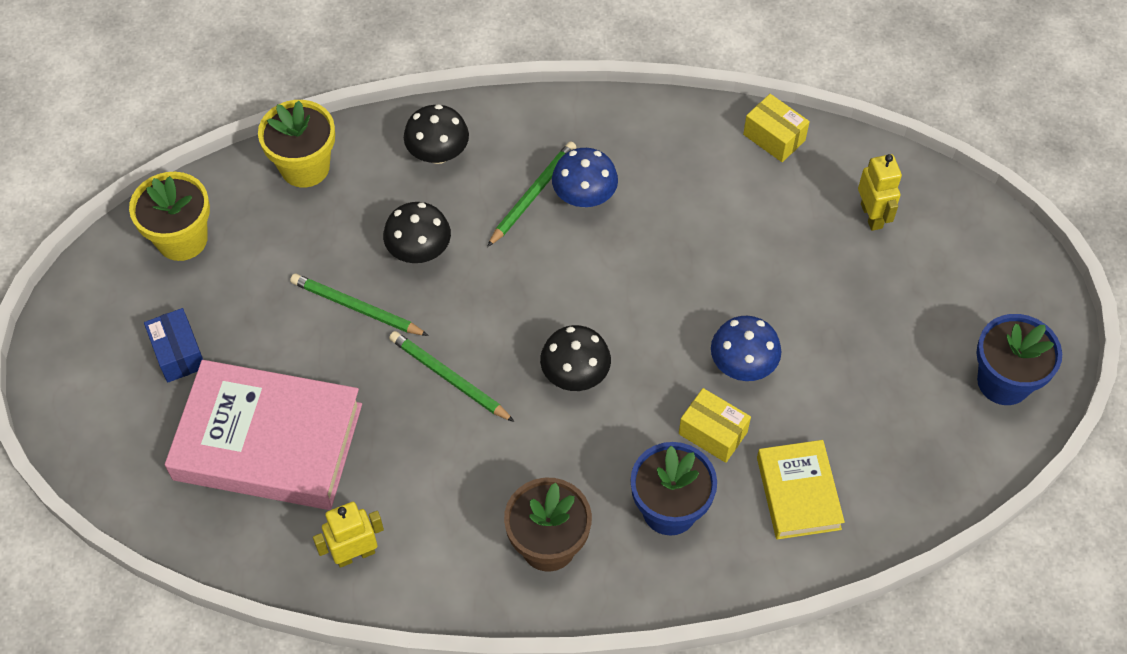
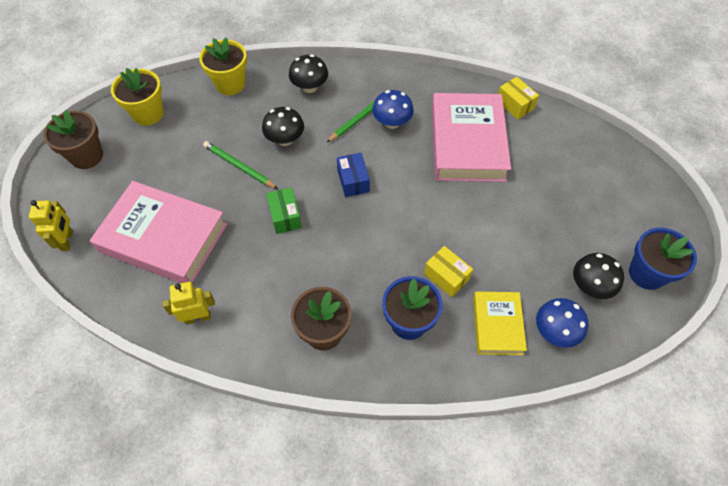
camera: 10 degrees right, 0 degrees up
blue box [144,308,203,383] -> blue box moved to [337,153,370,197]
green pencil [389,331,515,422] -> green box [266,187,302,234]
black mushroom [540,325,611,391] -> black mushroom moved to [573,253,624,299]
blue mushroom [711,316,781,381] -> blue mushroom moved to [536,298,588,348]
yellow robot [858,154,902,231] -> yellow robot moved to [29,200,73,251]
none -> brown flower pot [43,110,103,169]
none -> pink book [432,93,511,182]

